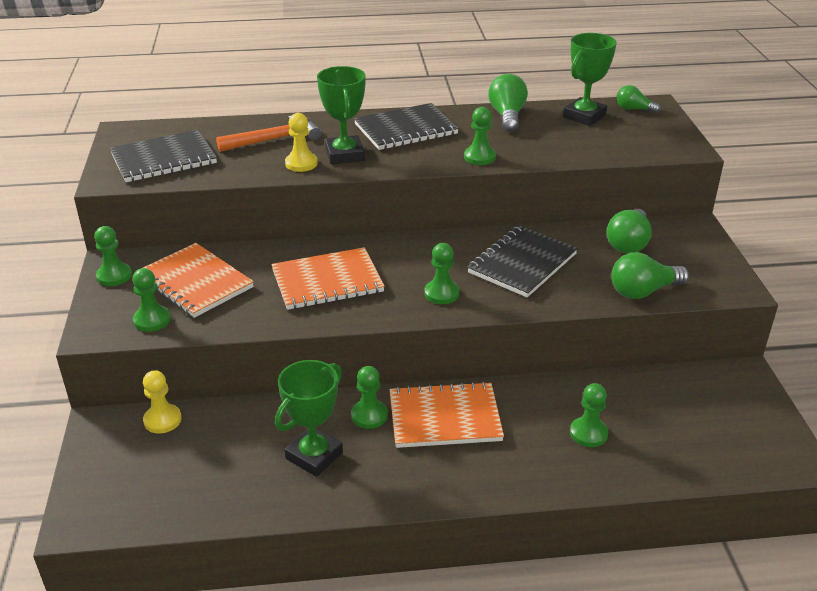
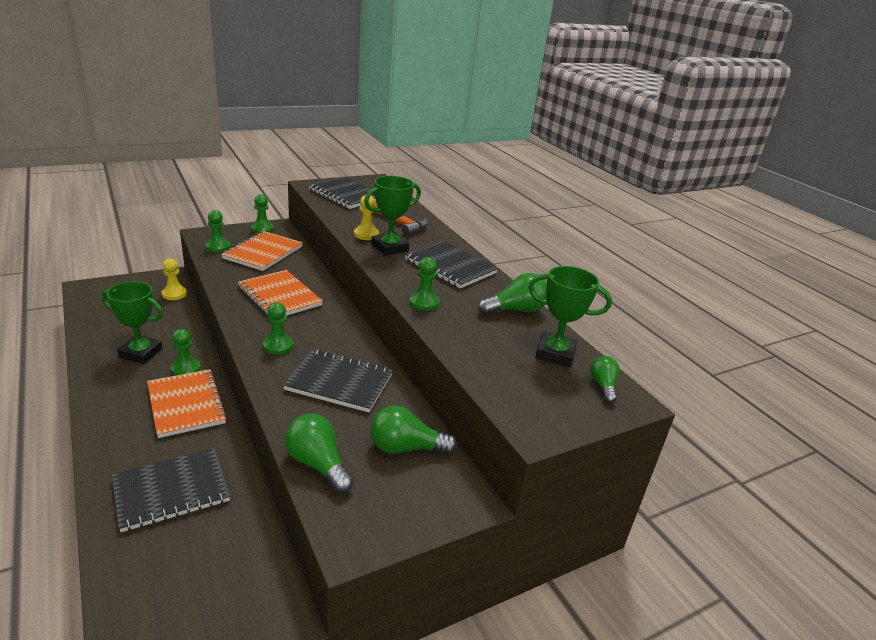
camera: 65 degrees right, 5 degrees down
green pawn [570,383,609,447] -> black notebook [112,448,230,532]

